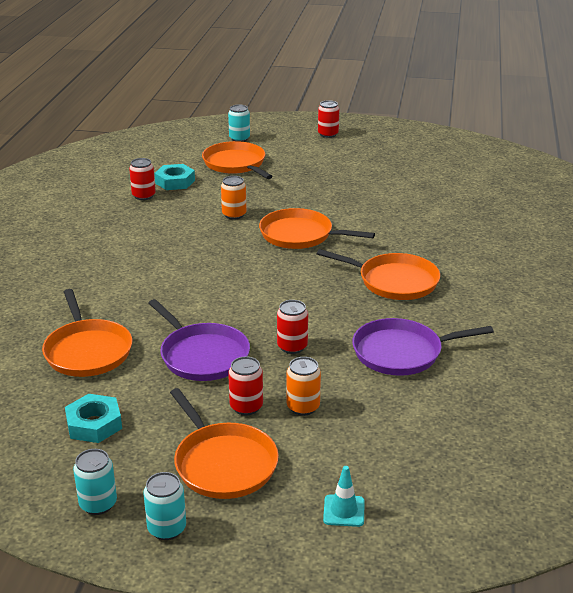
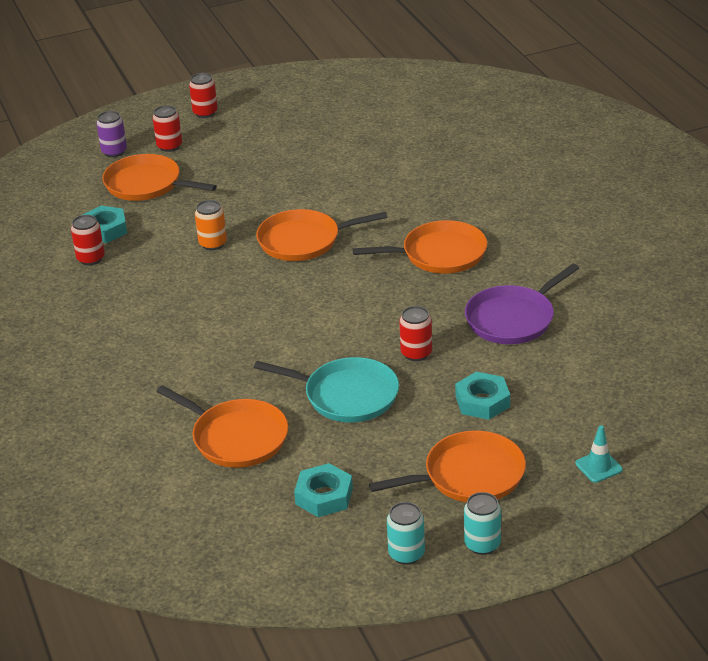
camera: 30 degrees left, 5 degrees up
purple pan [148,299,250,381] -> turquoise pan [254,357,399,422]
orange pan [170,388,279,499] -> orange pan turned 45 degrees counterclockwise [369,430,526,502]
turquoise can [228,105,250,142] -> purple can [96,111,127,157]
red can [228,356,263,415] -> red can moved to [152,105,182,152]
orange can [287,357,321,416] -> turquoise nut [455,372,510,420]

